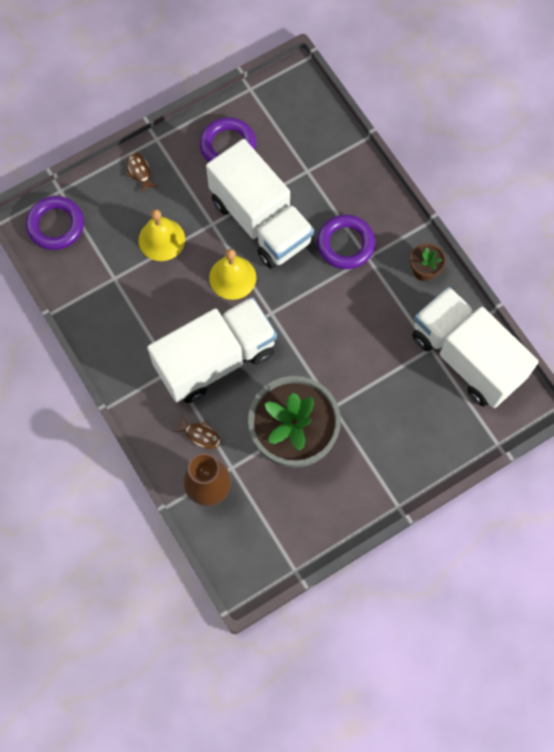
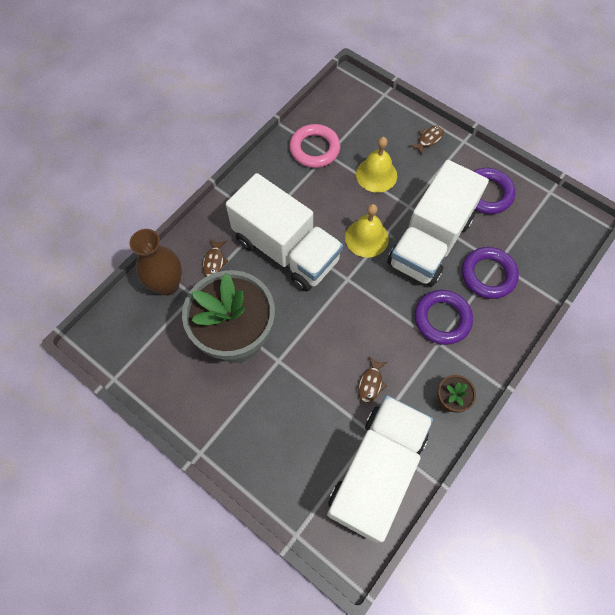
camera: 70 degrees right, 5 degrees down
purple ring [26,196,84,250] -> purple ring moved to [462,247,519,299]
none -> pink ring [289,124,340,168]
none -> brown fish [358,356,387,403]

